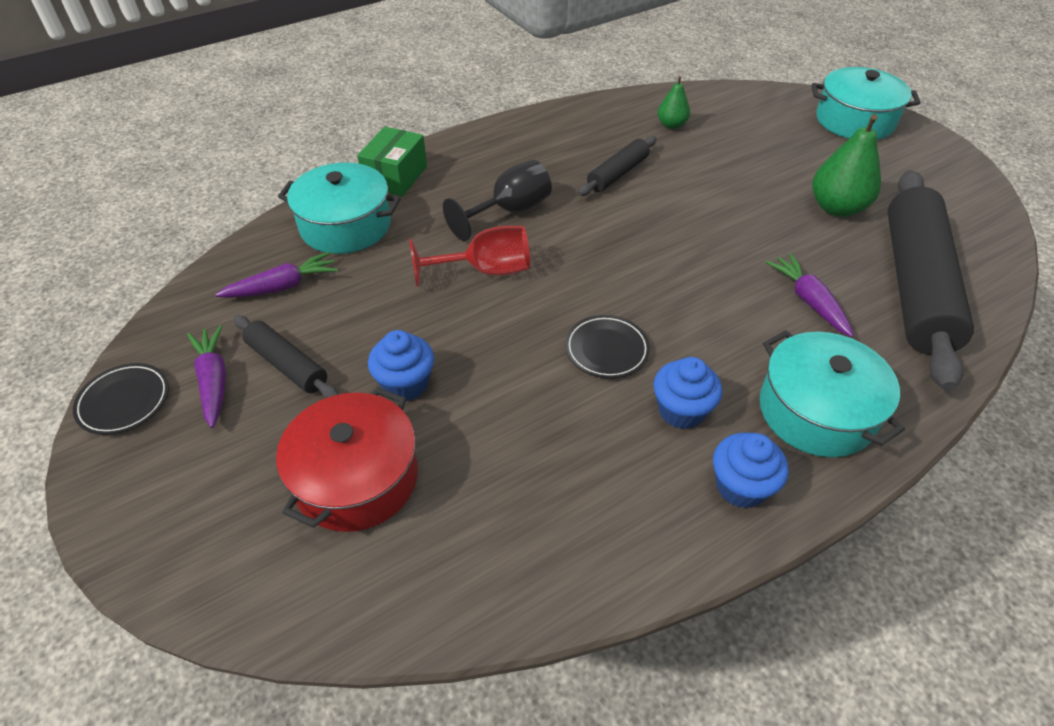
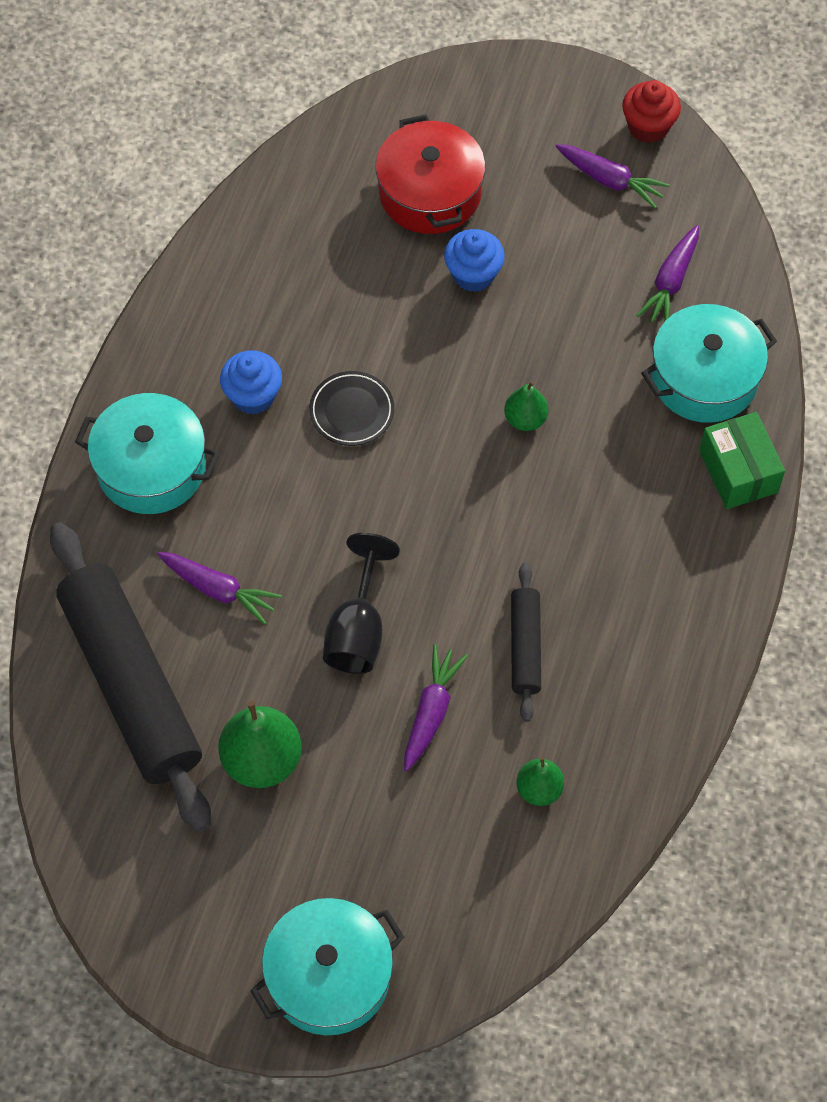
camera: 140 degrees right, 15 degrees up
black plate [73,363,169,435] -> red cupcake [622,80,681,143]
black rolling pin [234,315,339,398] -> none
red goblet [409,226,530,287] -> green pear [504,381,548,431]
black goblet [443,160,552,241] -> black goblet moved to [323,533,400,674]
blue cupcake [713,433,789,509] -> none
none -> purple carrot [404,644,468,772]

